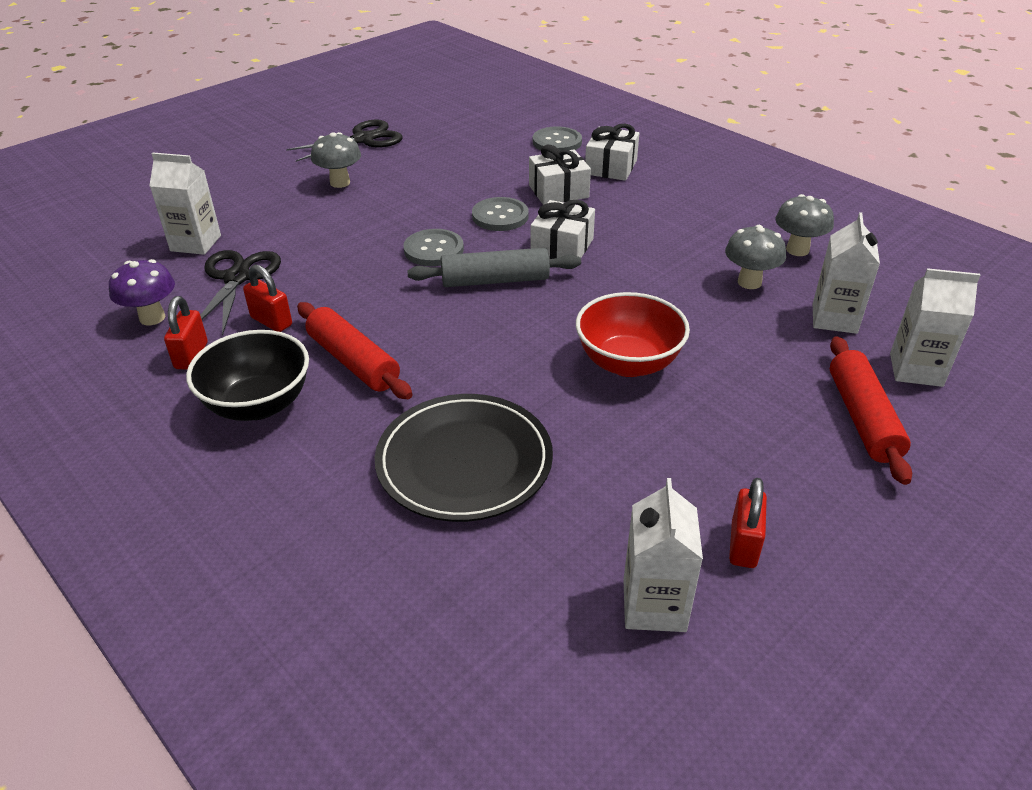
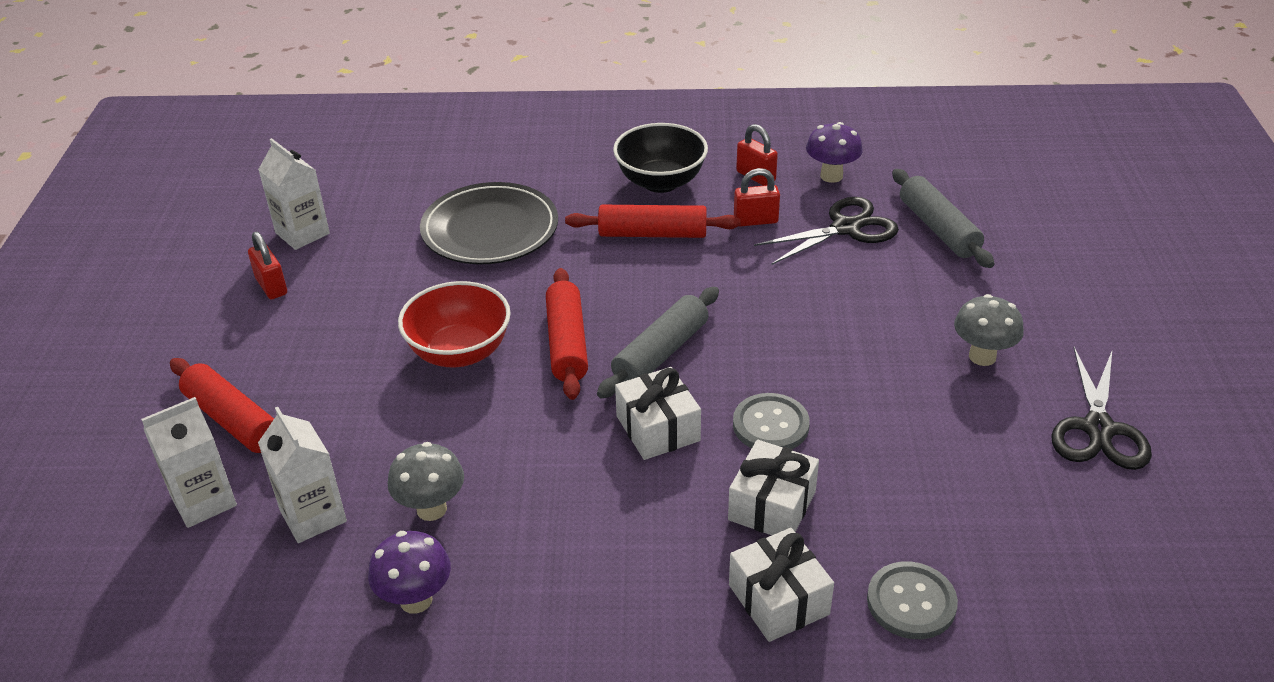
camera: 135 degrees right, 0 degrees up
white carton [149,152,221,255] -> grey rolling pin [892,169,994,268]
black scissors [200,250,281,336] -> black scissors turned 75 degrees counterclockwise [754,197,899,265]
grey button [403,229,464,266] -> none
grey mushroom [775,194,834,256] -> purple mushroom [368,531,451,614]
none -> red rolling pin [546,268,588,400]

